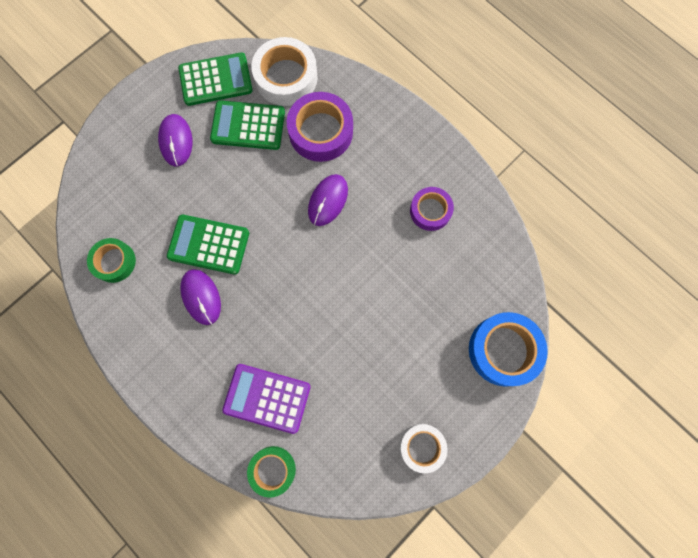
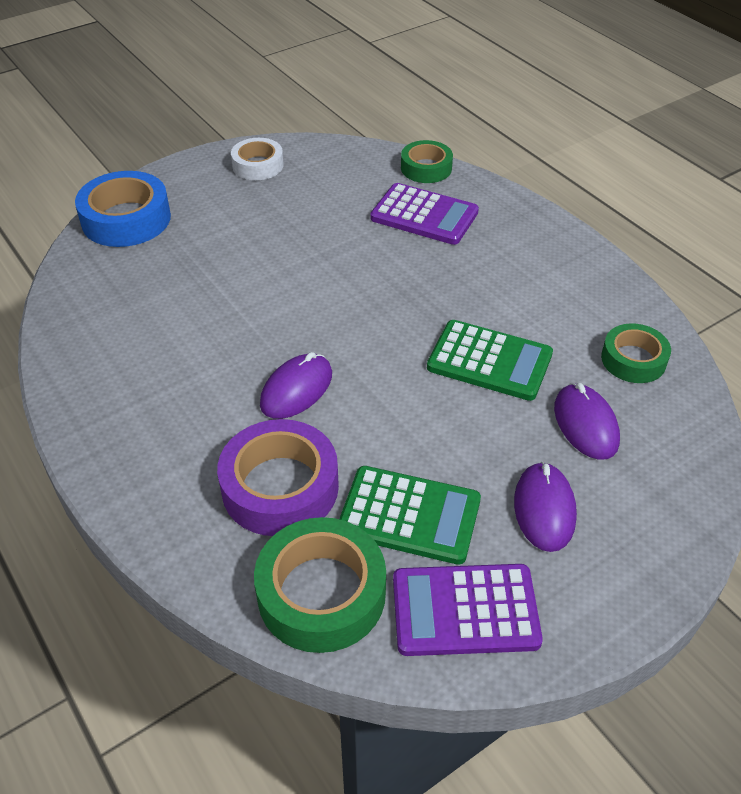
camera: 170 degrees left, 30 degrees down
green calculator [178,52,253,106] -> purple calculator [393,564,543,656]
purple mouse [180,269,221,325] -> purple mouse moved to [554,383,620,460]
white tape [251,37,318,106] -> green tape [254,517,386,653]
purple tape [410,187,454,231] -> none

